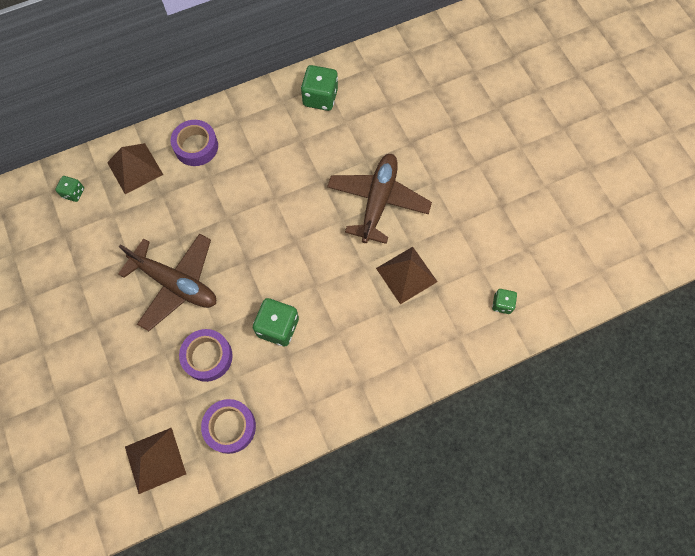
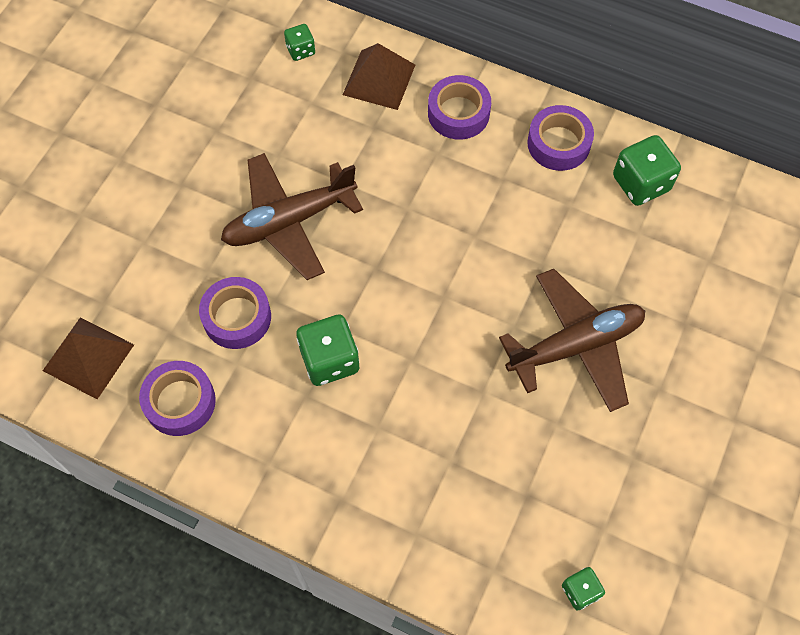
camera: 50 degrees right, 5 degrees down
brown plane [118,233,216,331] -> brown plane turned 75 degrees clockwise [221,153,363,280]
brown pyramid [376,247,438,304] -> none
none -> purple tape [527,105,594,171]

